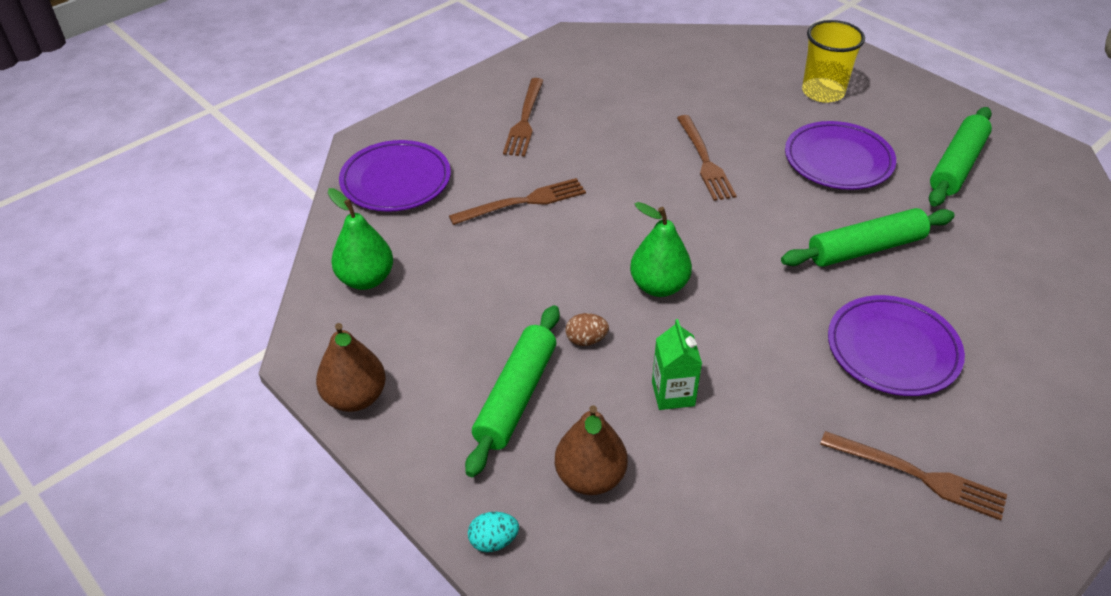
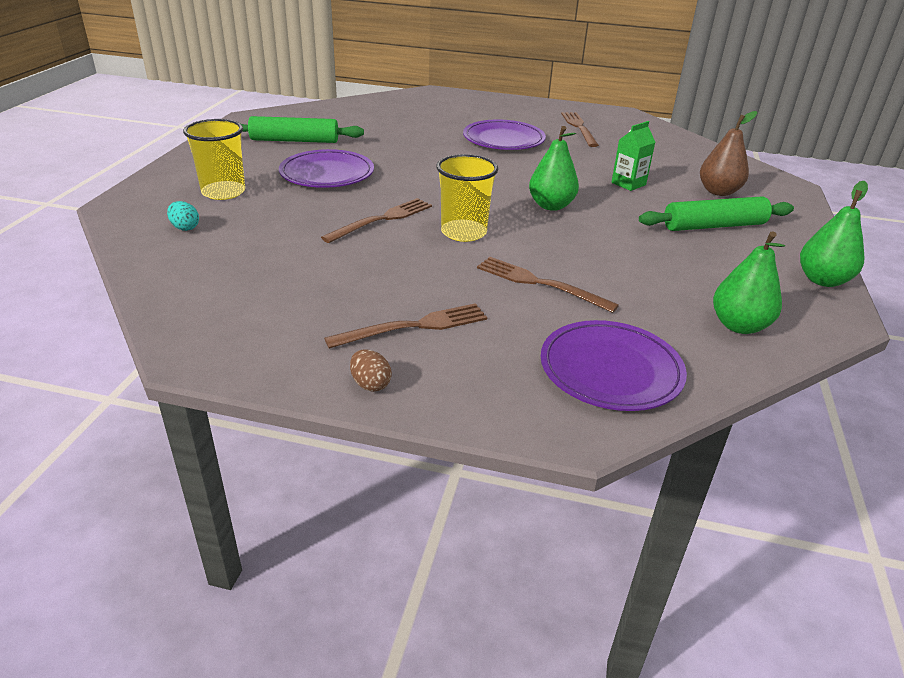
camera: 125 degrees left, 10 degrees down
brown pear [316,323,386,412] -> green pear [800,181,868,287]
turquoise egg [468,512,519,552] -> turquoise egg moved to [167,201,199,231]
brown egg [566,313,609,346] -> brown egg moved to [350,349,392,392]
green rolling pin [781,208,955,267] -> none
none -> yellow cup [436,154,498,242]

